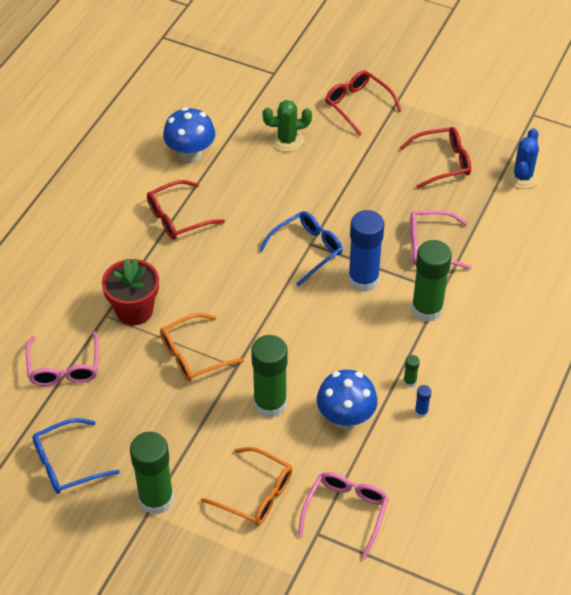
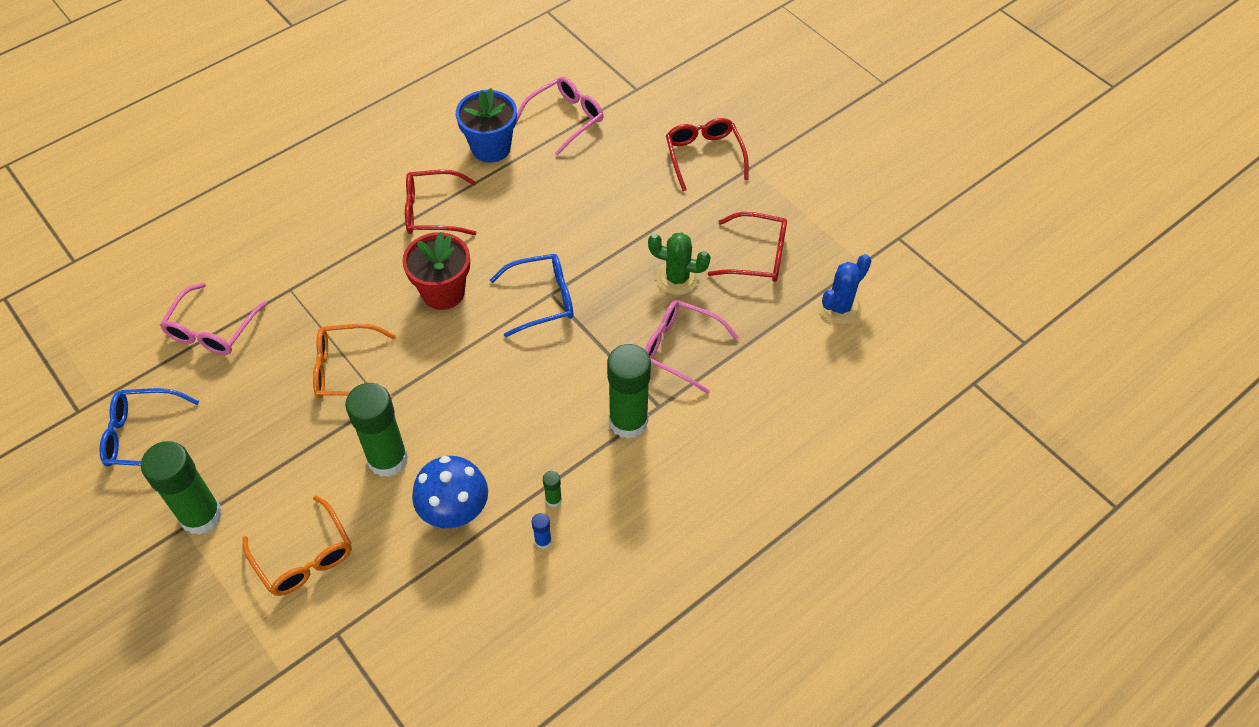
camera: 25 degrees right, 5 degrees up
red flower pot [102,258,159,325] -> red flower pot moved to [402,232,470,310]
blue mushroom [163,107,215,163] -> blue flower pot [456,88,517,163]
green cactus [262,100,312,152] -> green cactus moved to [648,233,710,295]
pink glasses [298,472,389,560] -> pink glasses moved to [517,76,604,156]
blue glue stick [348,210,384,292] -> none

